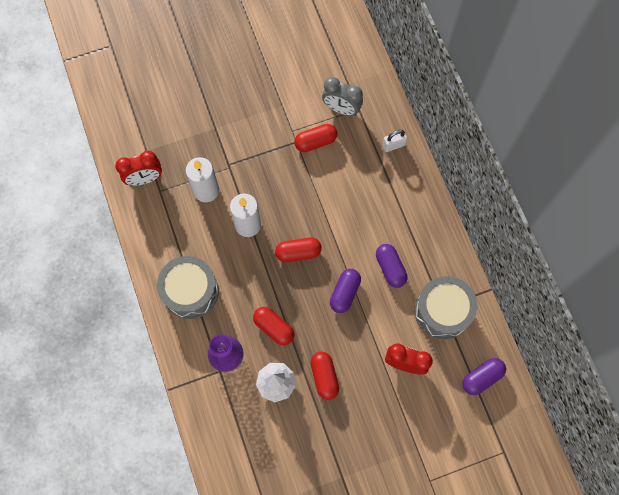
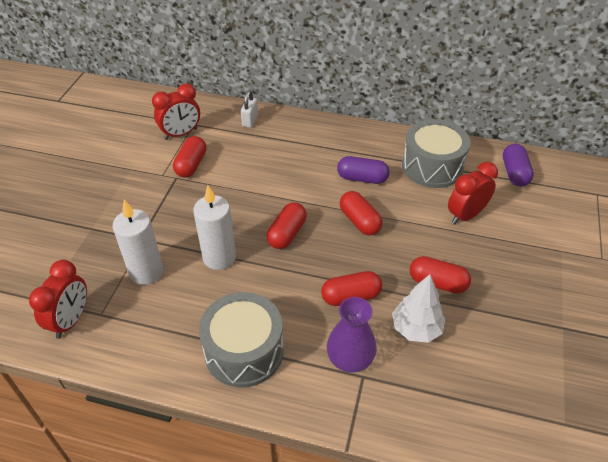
camera: 55 degrees left, 25 degrees down
grey clock [322,77,363,116] -> red clock [152,84,200,140]
purple capsule [330,269,361,313] -> red capsule [340,191,383,235]

